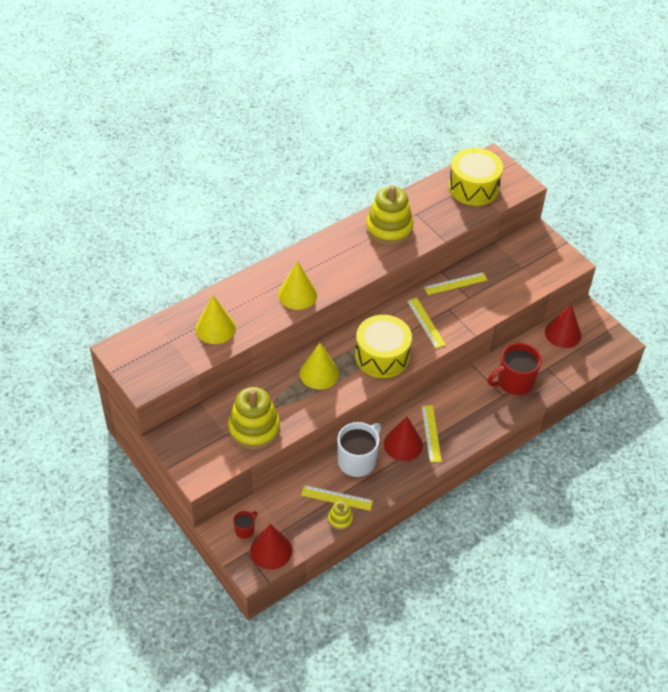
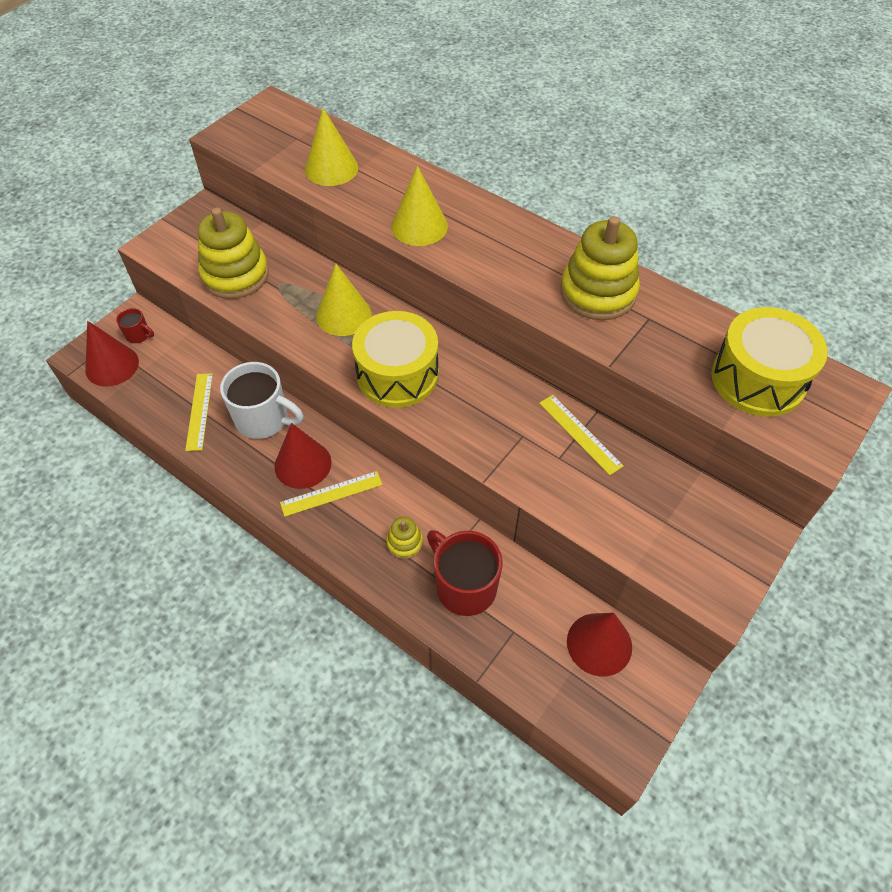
camera: 75 degrees right, 5 degrees up
yellow stacking toy [328,501,353,530] -> yellow stacking toy moved to [387,517,423,559]
yellow ruler [407,298,446,349] -> none

